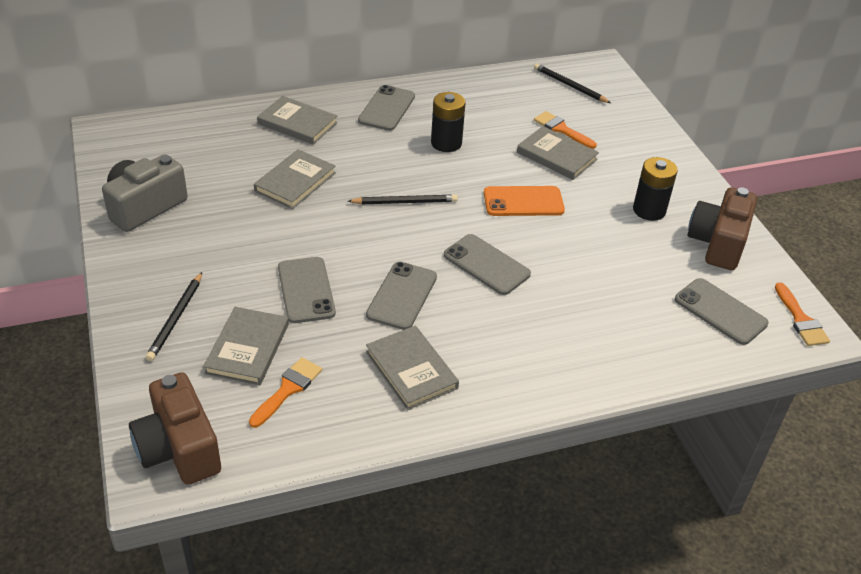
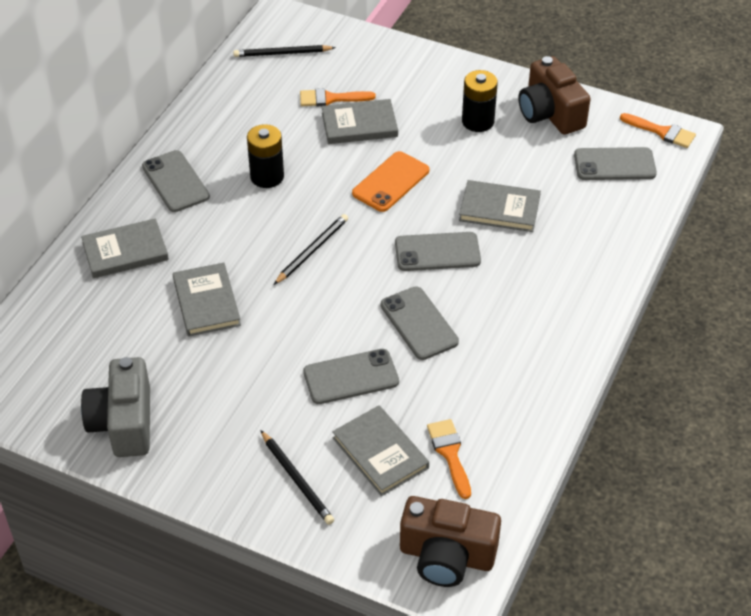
camera: 45 degrees left, 5 degrees up
grey phone [278,257,336,323] -> grey phone turned 45 degrees counterclockwise [303,349,399,404]
grey book [366,326,459,410] -> grey book moved to [459,180,541,232]

